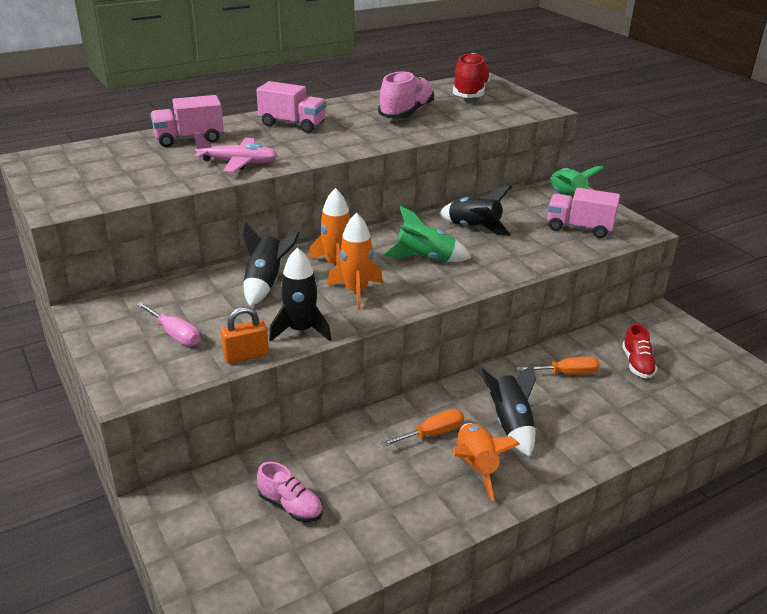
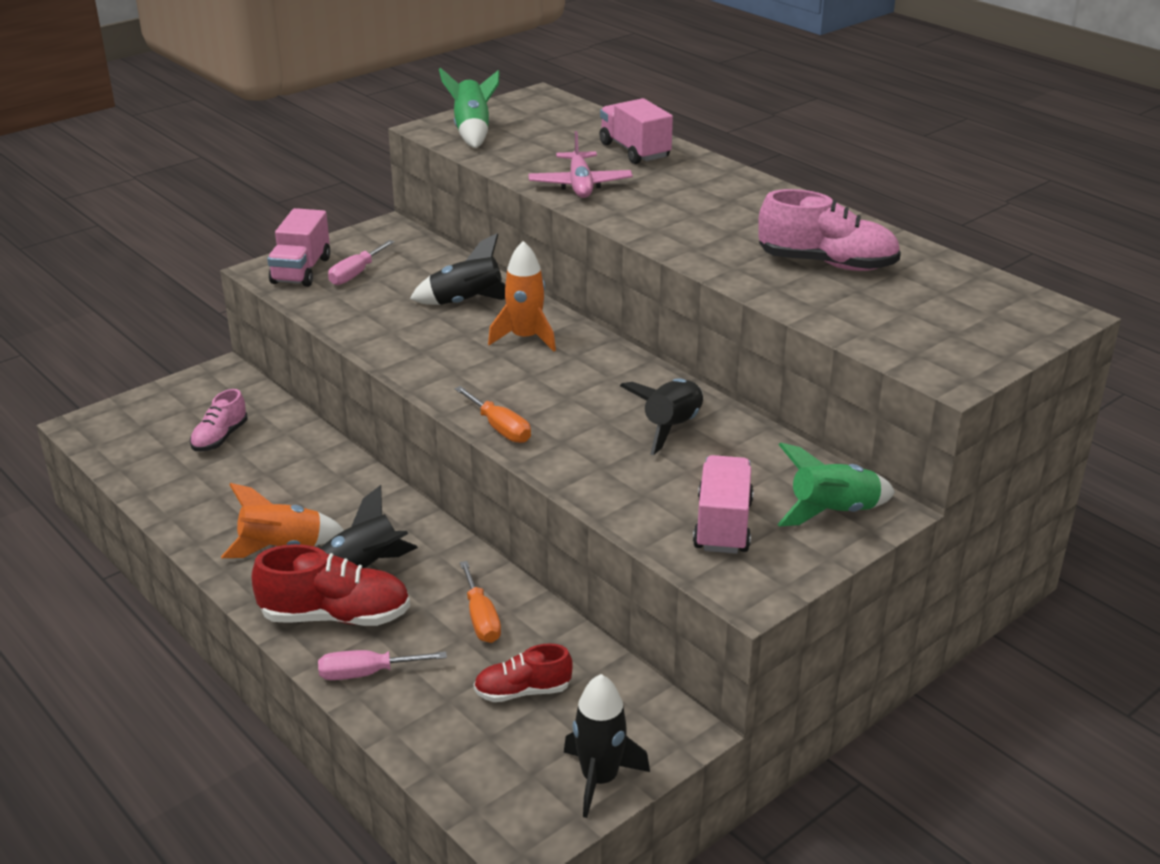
camera: 80 degrees right, 0 degrees up
orange padlock [221,307,269,364] -> none
pink truck [257,81,326,133] -> pink truck moved to [267,208,330,287]
black rocket [269,247,331,342] -> black rocket moved to [564,674,650,818]
orange rocket [327,213,383,310] -> none
orange screwdriver [381,409,464,447] -> orange screwdriver moved to [455,386,531,443]
green rocket [383,206,471,262] -> green rocket moved to [439,67,500,148]
red shoe [453,53,491,98] -> red shoe moved to [252,544,410,626]
none -> pink screwdriver [318,650,447,680]

